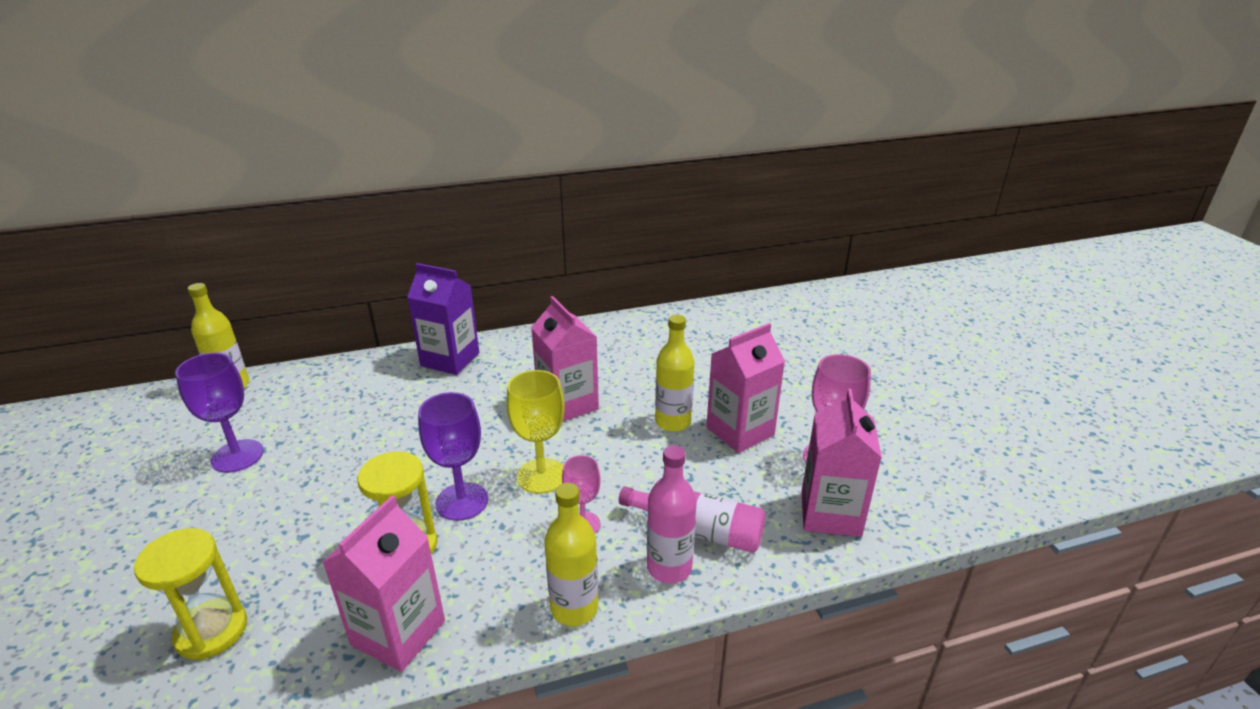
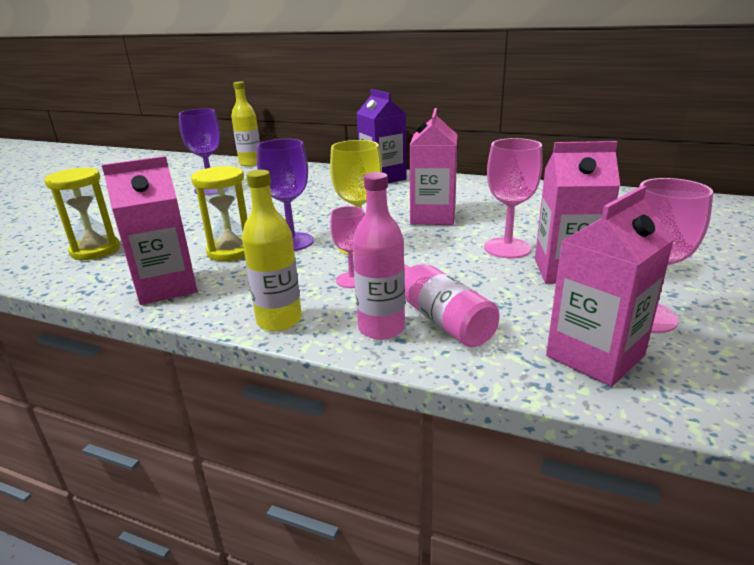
camera: 40 degrees right, 5 degrees down
yellow bottle [655,315,694,432] -> pink goblet [484,138,543,258]

